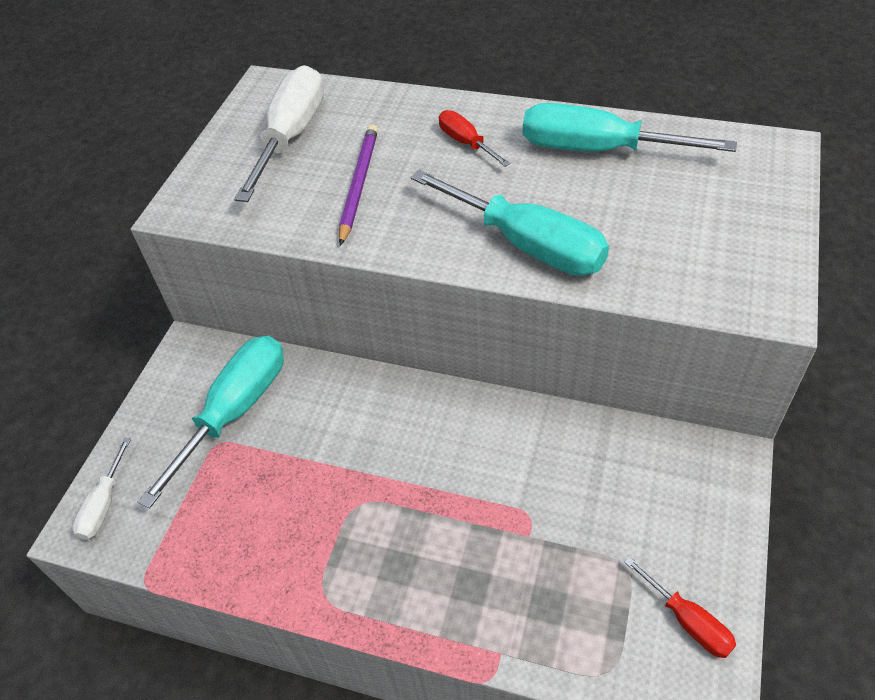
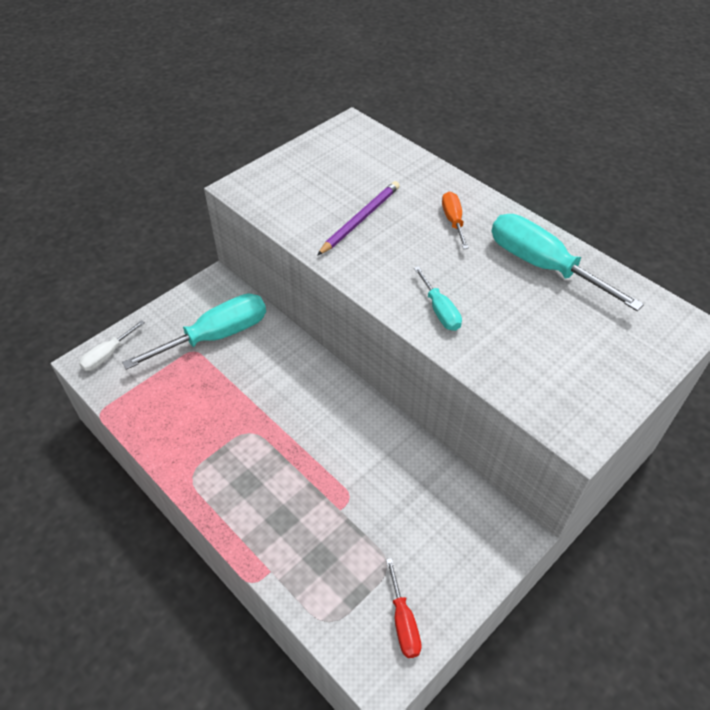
camera: 25 degrees right, 0 degrees up
white screwdriver [234,65,324,202] -> none
turquoise screwdriver [411,170,609,276] -> turquoise screwdriver [414,266,462,331], size x0.51
red screwdriver [439,110,510,167] -> orange screwdriver [442,192,469,249]

